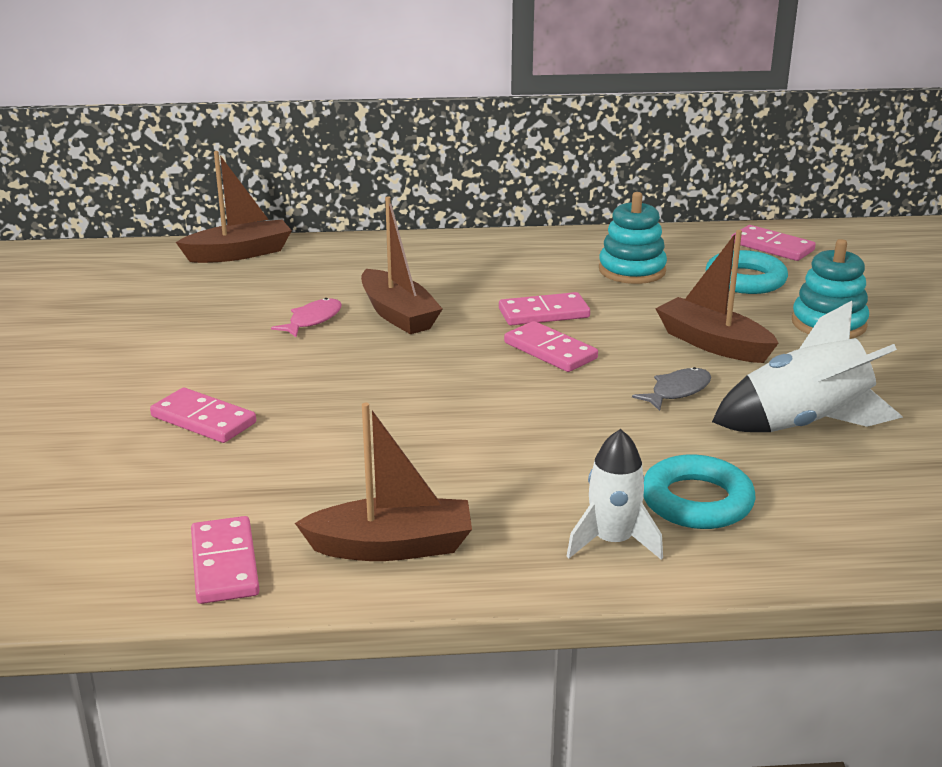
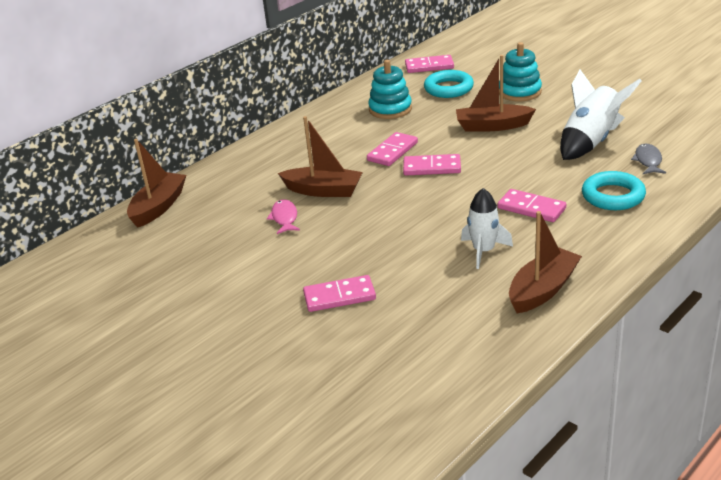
camera: 40 degrees left, 5 degrees up
pink domino [191,516,260,604] -> pink domino moved to [498,189,566,222]
white rocket [567,429,663,560] -> white rocket moved to [461,188,513,269]
grey fish [632,367,711,411] -> grey fish moved to [631,144,666,174]

